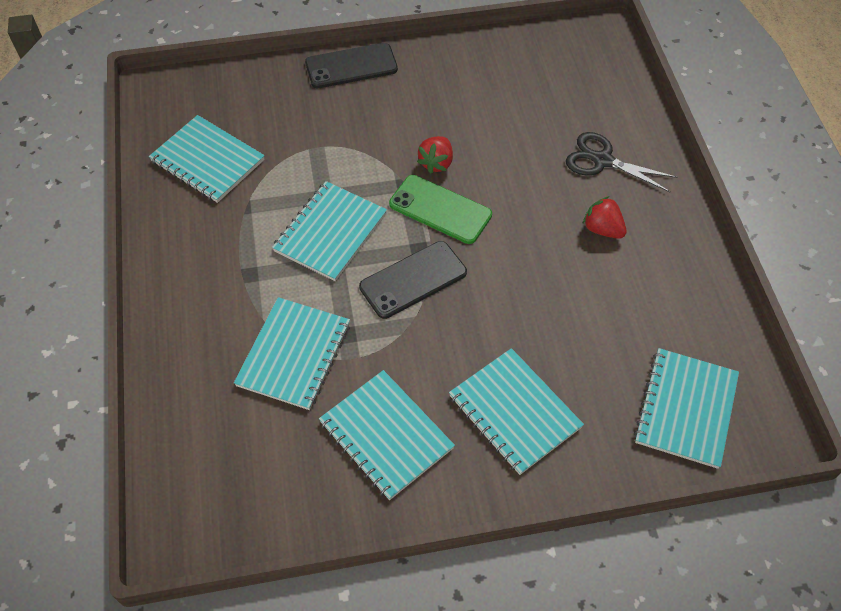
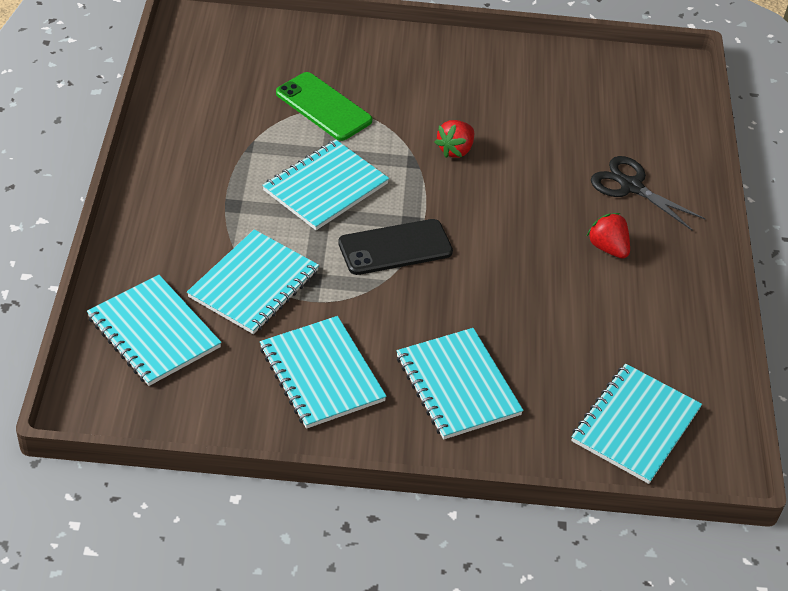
camera: 10 degrees right, 10 degrees down
turquoise notebook [149,115,265,203] -> turquoise notebook moved to [87,275,222,386]
black phone [305,43,398,88] -> none
green phone [389,175,492,244] -> green phone moved to [276,72,372,141]

